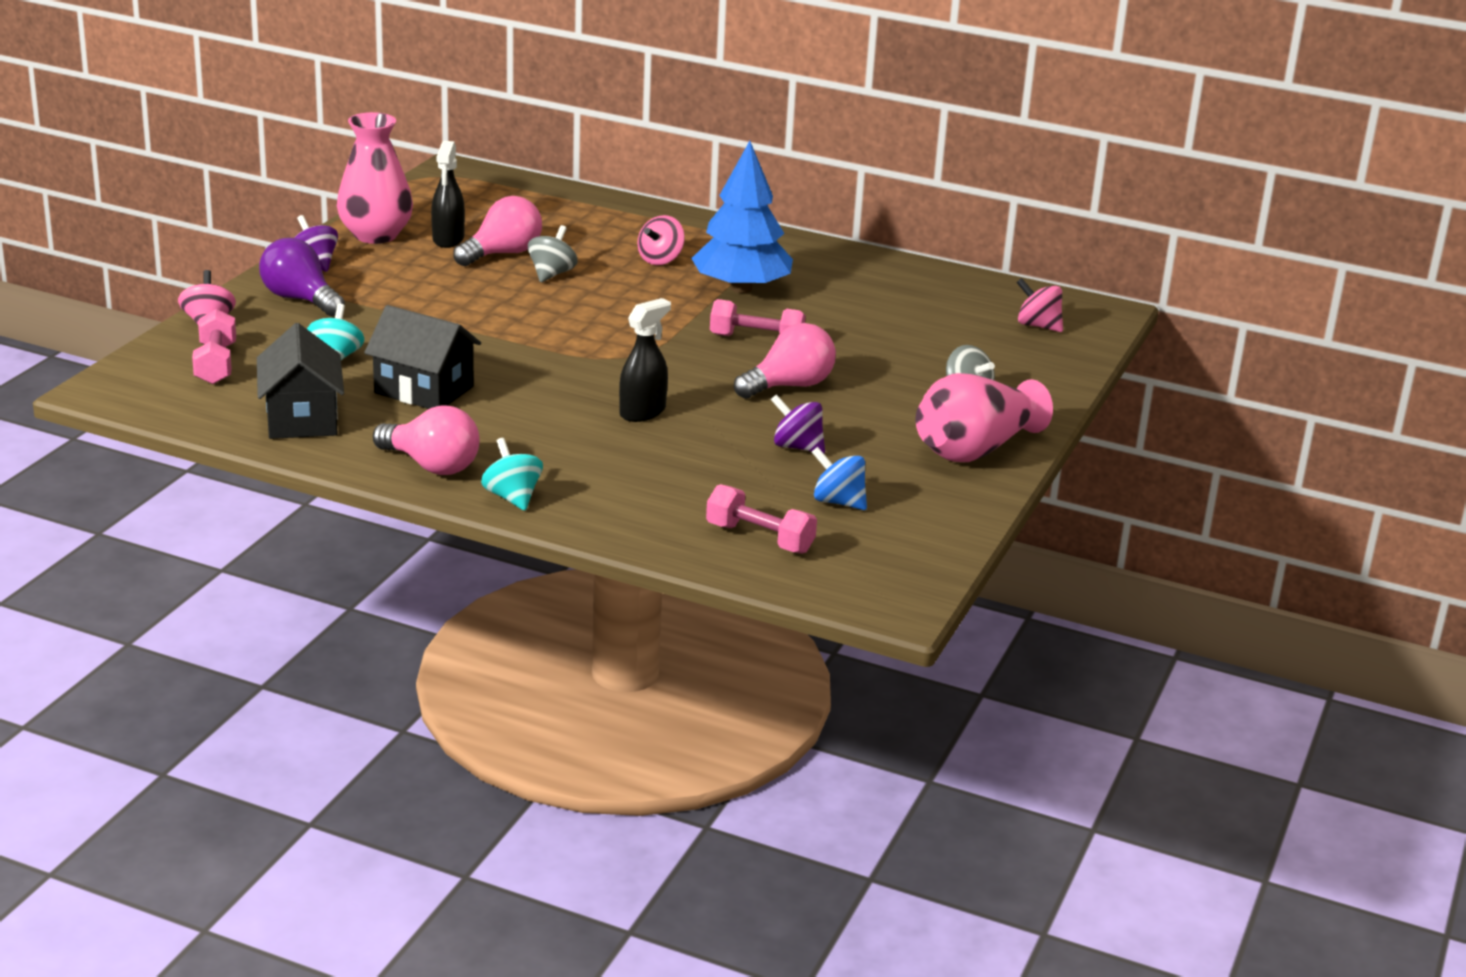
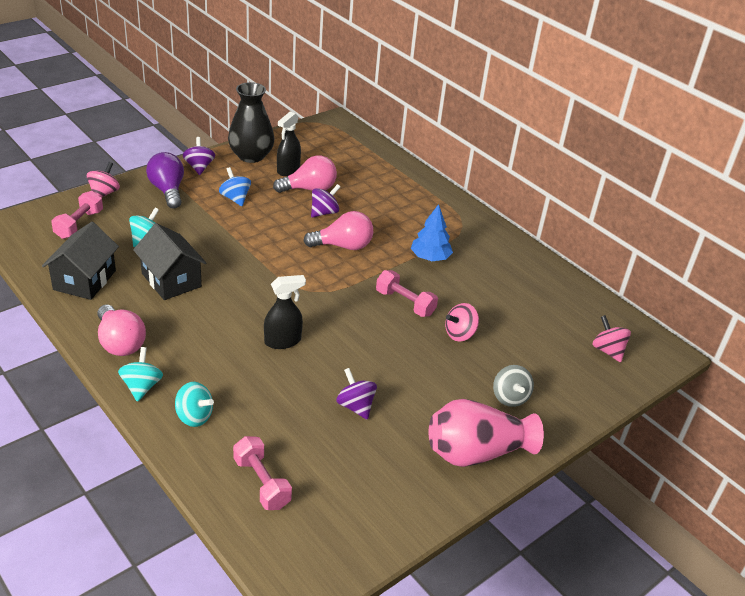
camera: 25 degrees right, 10 degrees up
pink vase [337,112,413,244] -> black vase [228,82,274,163]
grey spinning top [528,225,578,282] -> purple spinning top [311,184,340,218]
pink spinning top [637,215,685,265] -> pink spinning top moved to [445,303,479,342]
blue tree [691,141,793,293] -> blue tree [411,204,453,261], size x0.62
pink light bulb [734,323,836,399] -> pink light bulb moved to [303,211,373,250]
blue spinning top [812,447,867,510] -> blue spinning top moved to [219,167,251,206]
none -> turquoise spinning top [175,382,214,427]

